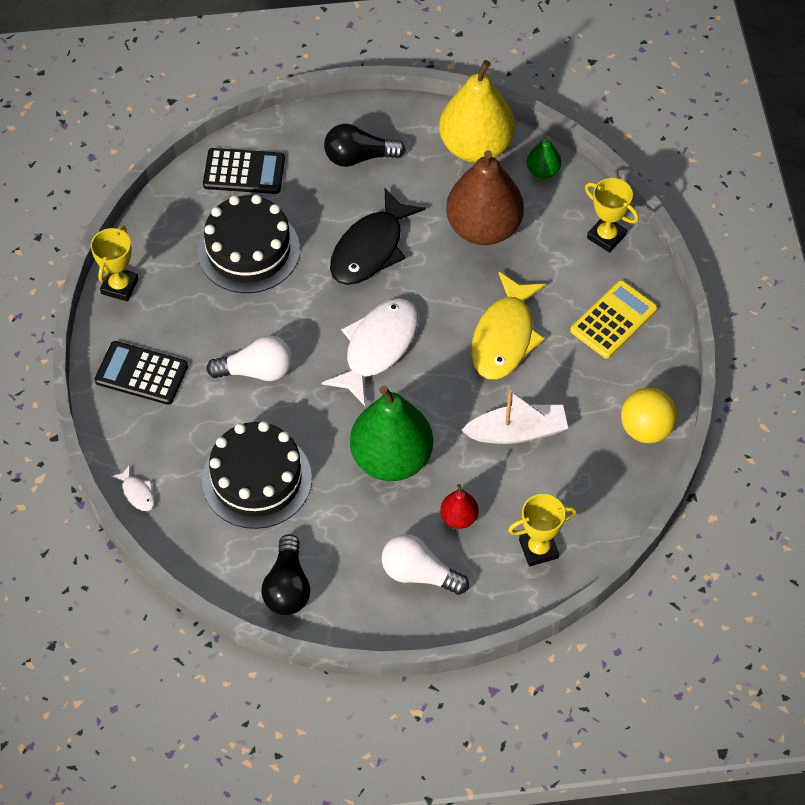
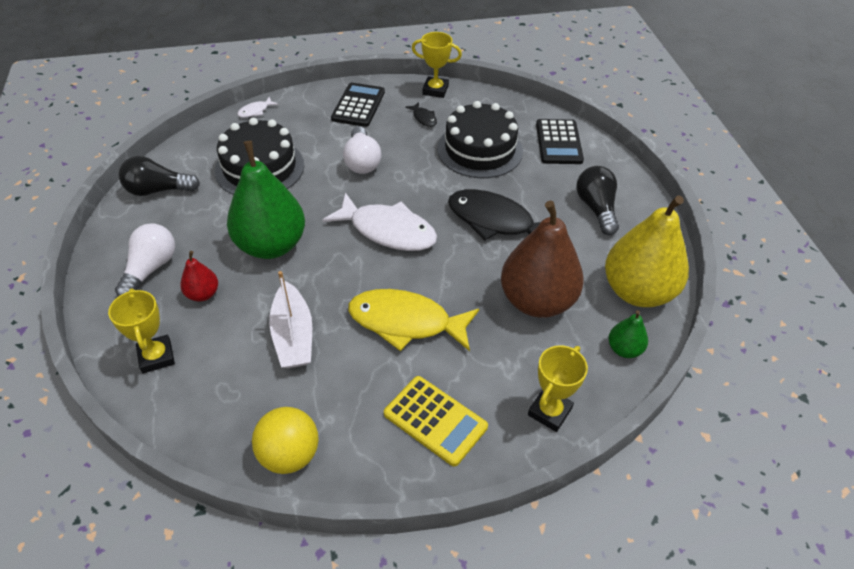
camera: 85 degrees right, 10 degrees down
none -> black fish [405,102,437,127]

